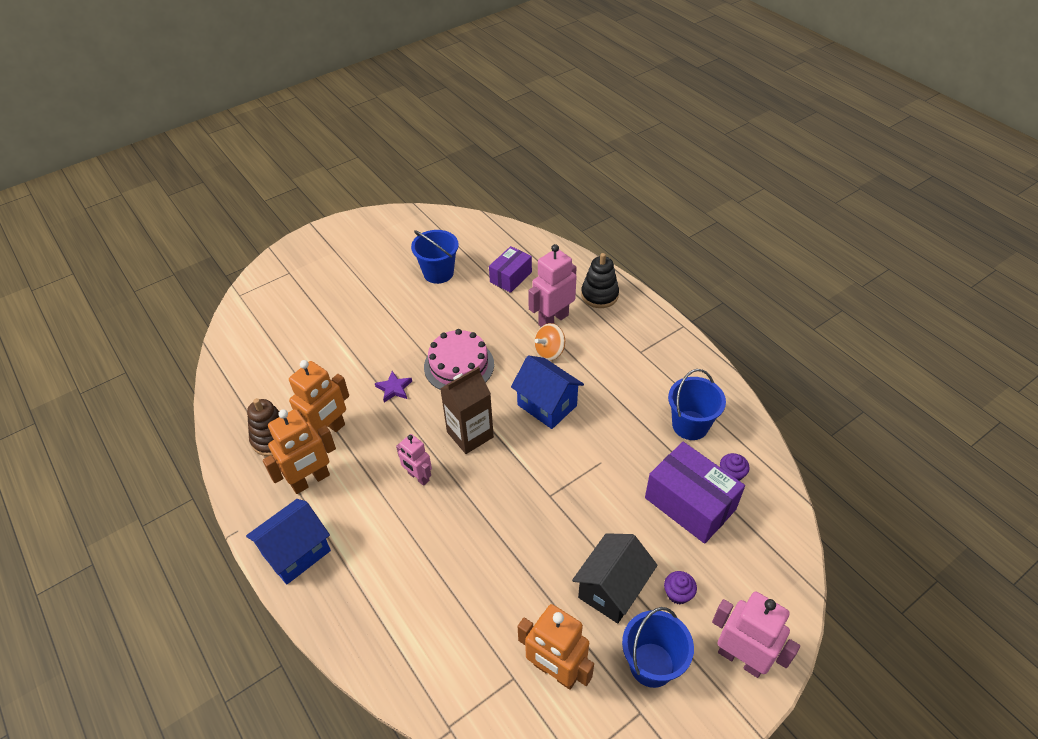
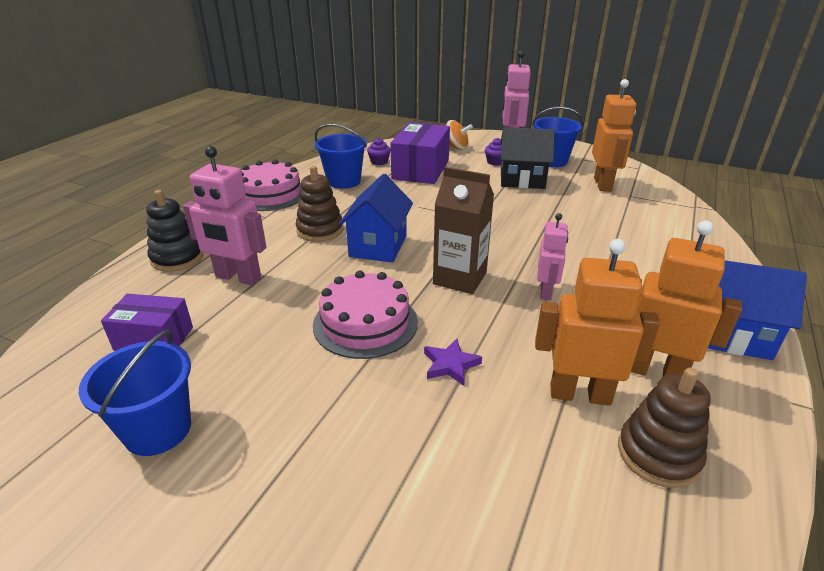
camera: 120 degrees left, 15 degrees down
orange spinning top [534,323,565,361] -> orange spinning top moved to [446,120,473,150]
none -> pink cake [241,159,302,211]
none -> brown stacking toy [296,166,343,242]

